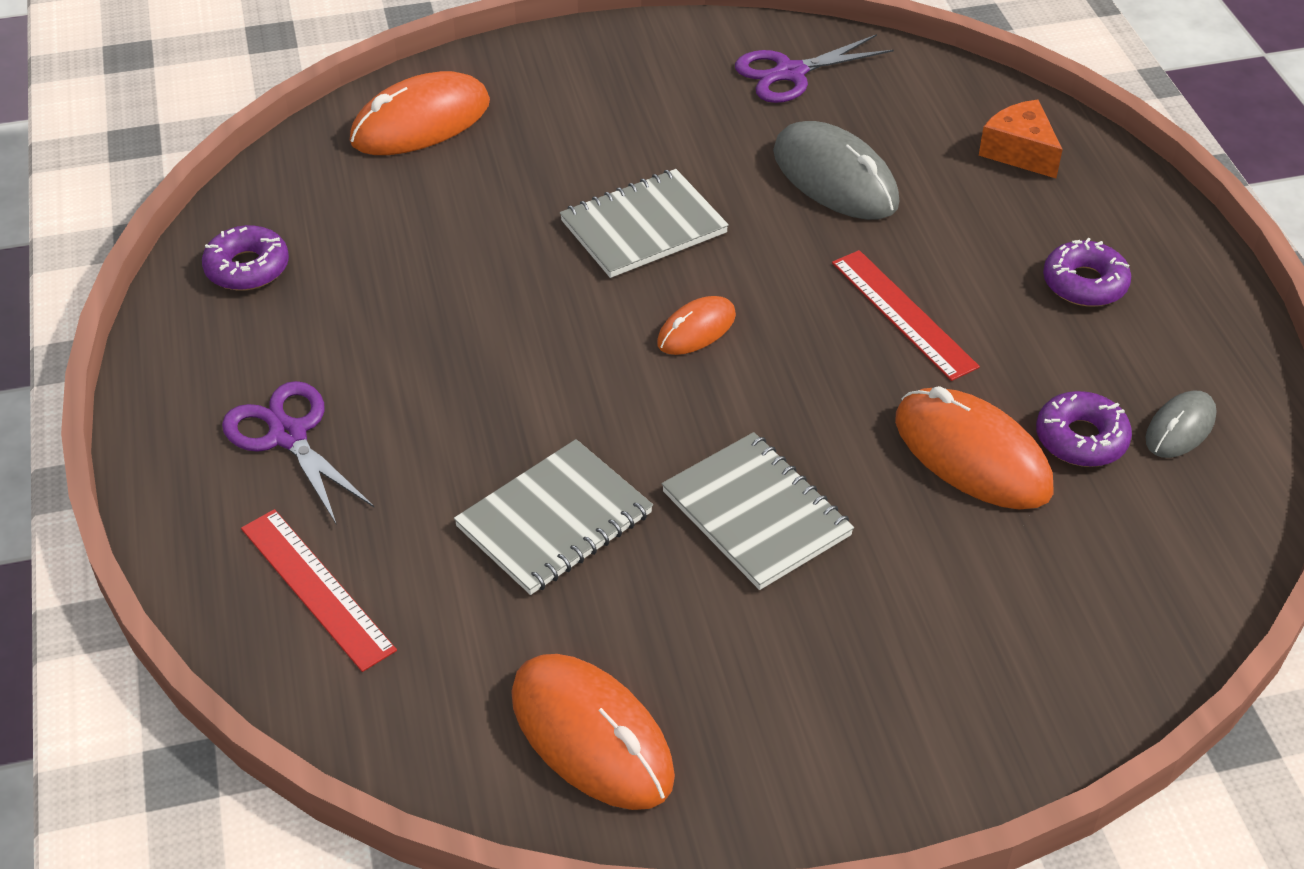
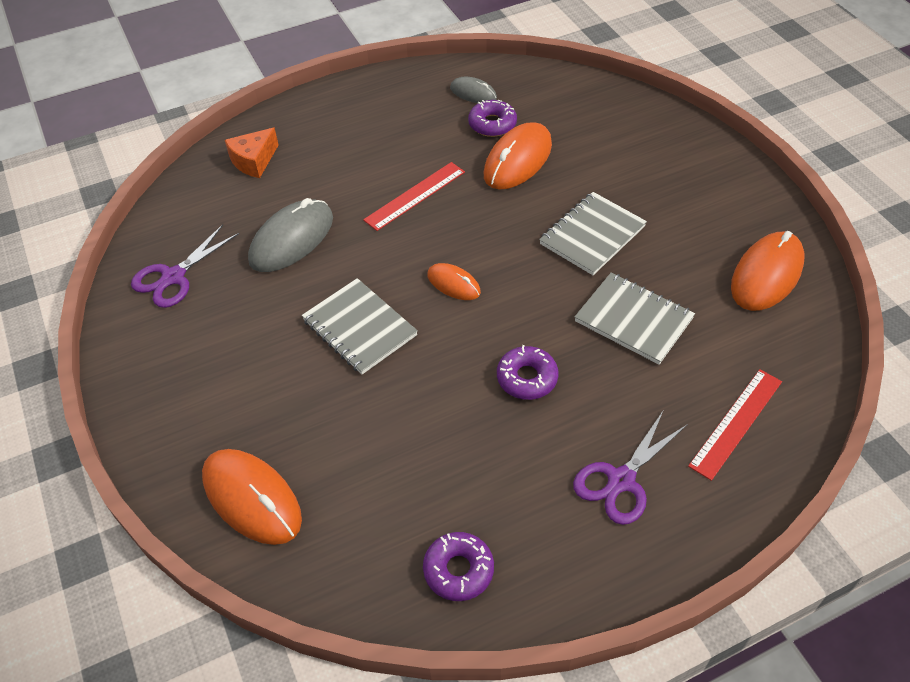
camera: 100 degrees left, 5 degrees up
purple scissors [735,34,894,103] -> purple scissors turned 75 degrees clockwise [131,224,239,308]
purple donut [1043,238,1131,307] -> purple donut moved to [497,345,559,400]

